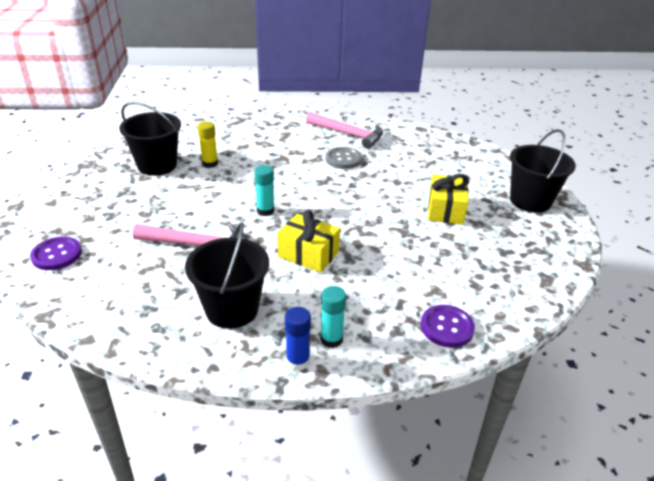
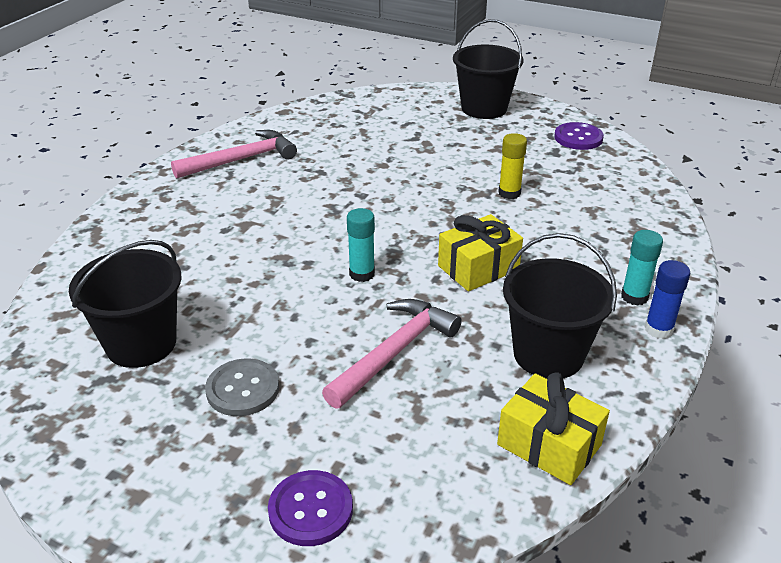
camera: 60 degrees left, 0 degrees up
yellow glue stick [197,121,218,168] -> yellow glue stick moved to [498,133,527,199]
grey button [325,147,362,169] -> grey button moved to [205,358,279,416]
purple button [421,305,475,348] -> purple button moved to [554,122,604,150]
yellow gift [428,174,469,225] -> yellow gift moved to [497,373,610,485]

